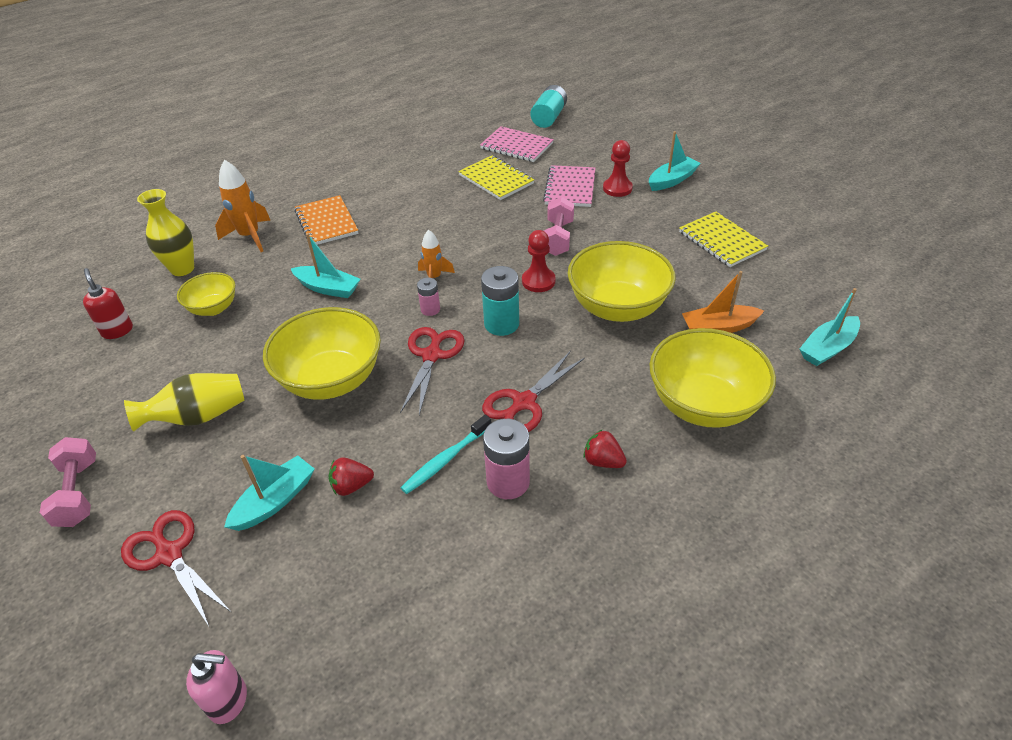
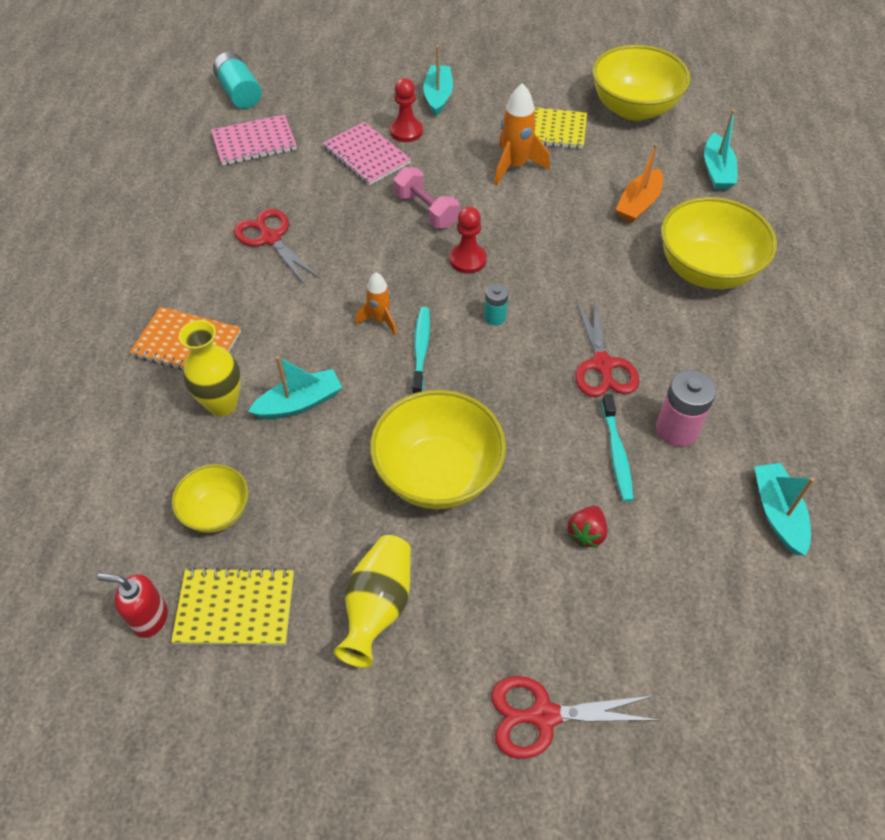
camera: 50 degrees left, 10 degrees up
pink dumbbell [40,437,96,527] -> none
yellow vase [137,189,194,276] -> yellow vase moved to [179,320,241,416]
pink soap dispenser [186,650,247,724] -> none
orange rocket [215,160,271,252] -> orange rocket moved to [494,83,550,186]
turquoise boat [224,455,314,531] -> turquoise boat moved to [754,463,815,556]
red scissors [400,327,465,415] -> red scissors moved to [234,208,321,286]
pink battery [417,278,440,316] -> turquoise toothbrush [412,307,430,394]
yellow notebook [458,156,534,200] -> yellow notebook moved to [171,567,294,645]
turquoise battery [481,266,519,336] -> turquoise battery [484,284,508,326], size x0.57
yellow bowl [568,241,676,322] -> yellow bowl moved to [593,45,691,121]
red strawberry [583,429,627,468] -> none

